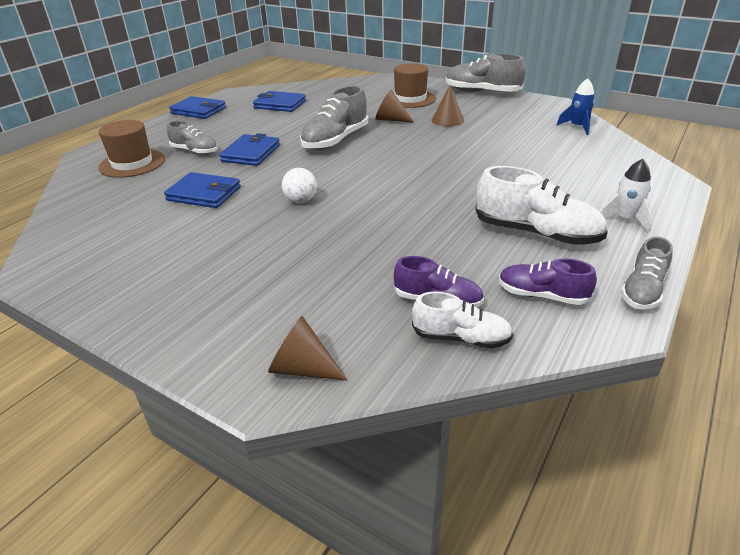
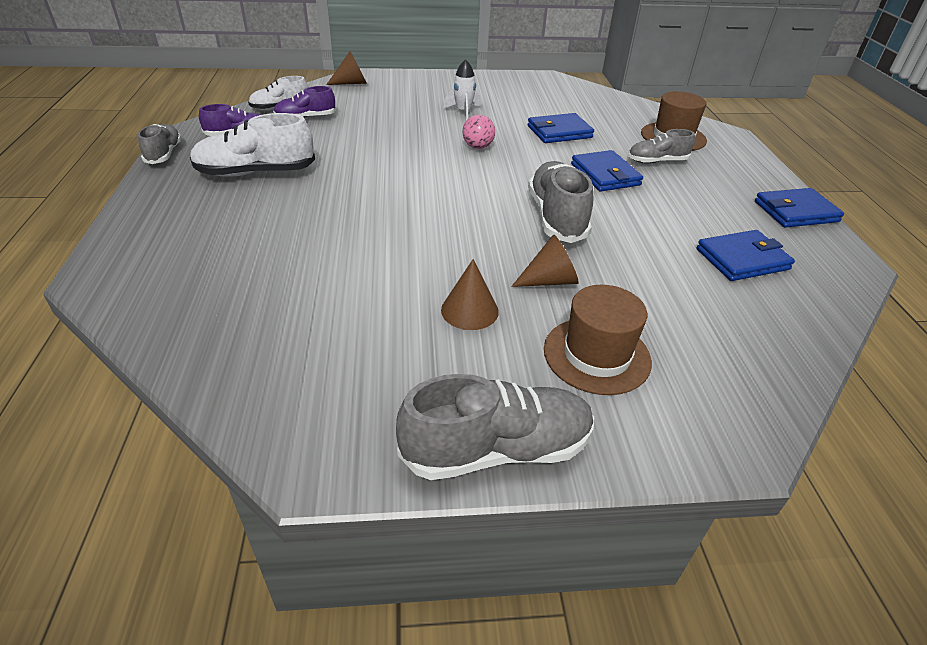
camera: 140 degrees right, 5 degrees up
white ball [282,168,317,203] -> pink ball [463,115,495,149]
blue rocket [557,78,595,135] -> none
white rocket [600,159,652,232] -> white rocket moved to [443,59,481,121]

